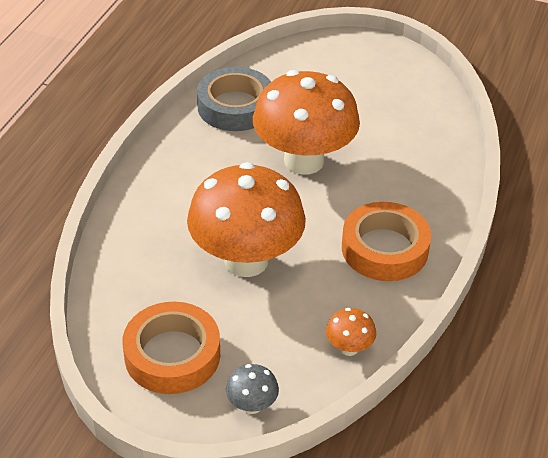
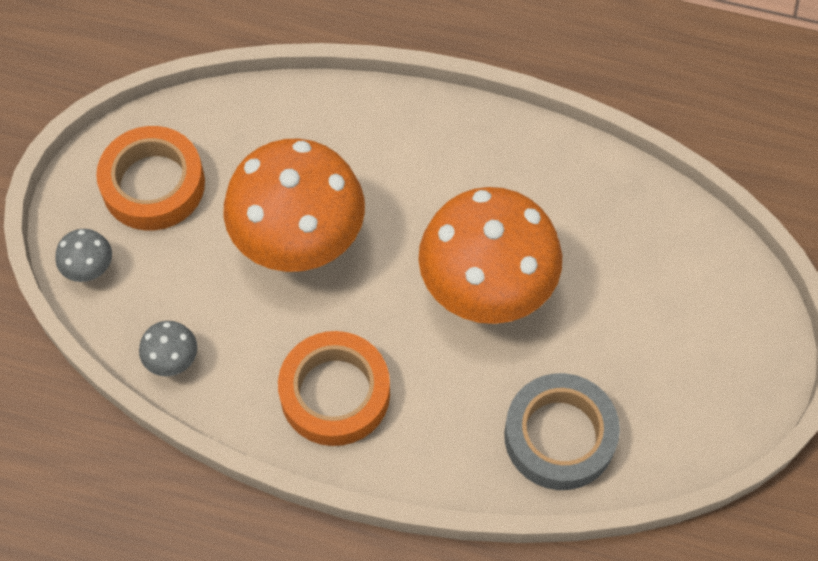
camera: 85 degrees right, 20 degrees up
grey tape [197,67,271,131] -> grey tape moved to [504,373,620,490]
orange mushroom [326,308,376,356] -> grey mushroom [139,321,197,376]

